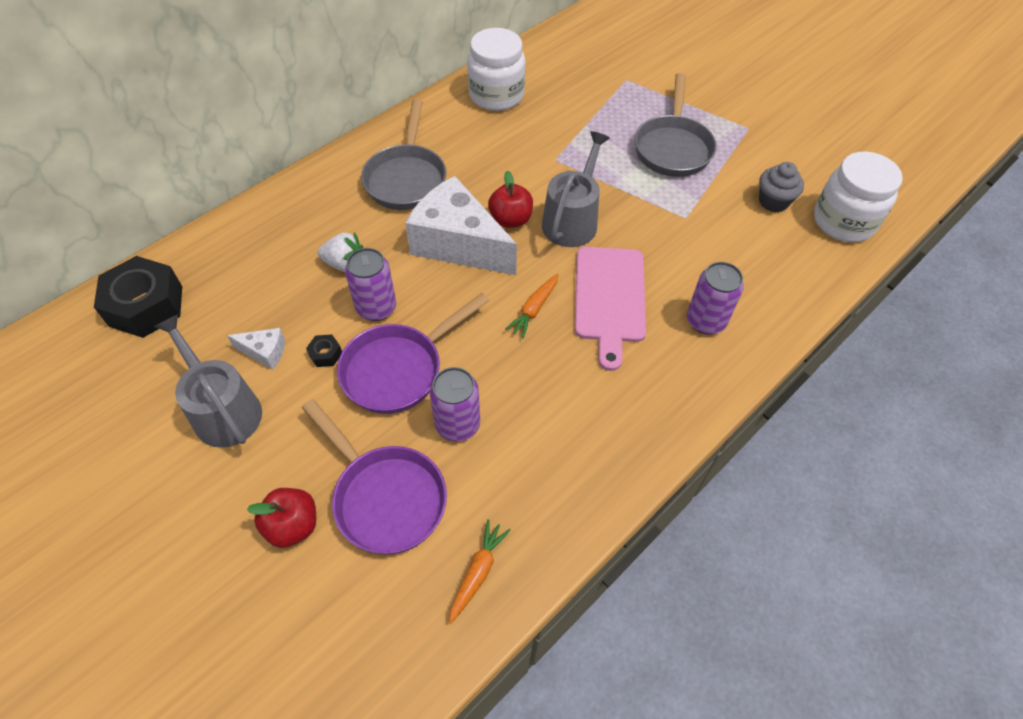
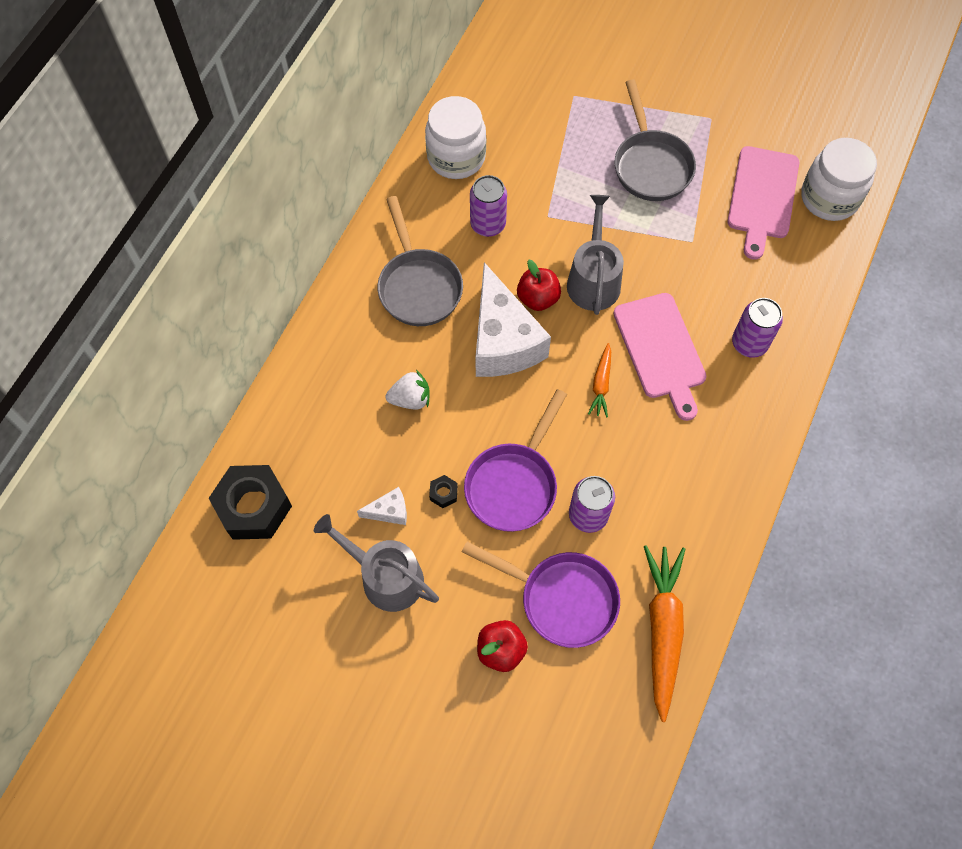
camera: 20 degrees left, 10 degrees up
purple can [345,248,396,321] -> purple can moved to [470,175,507,237]
white cheese [405,176,517,275] -> white cheese turned 120 degrees counterclockwise [476,262,551,377]
orange carrot [449,519,511,624] -> orange carrot [644,545,685,722], size x1.94
grey cupcake [759,162,804,212] -> pink cutting board [728,146,799,260]

